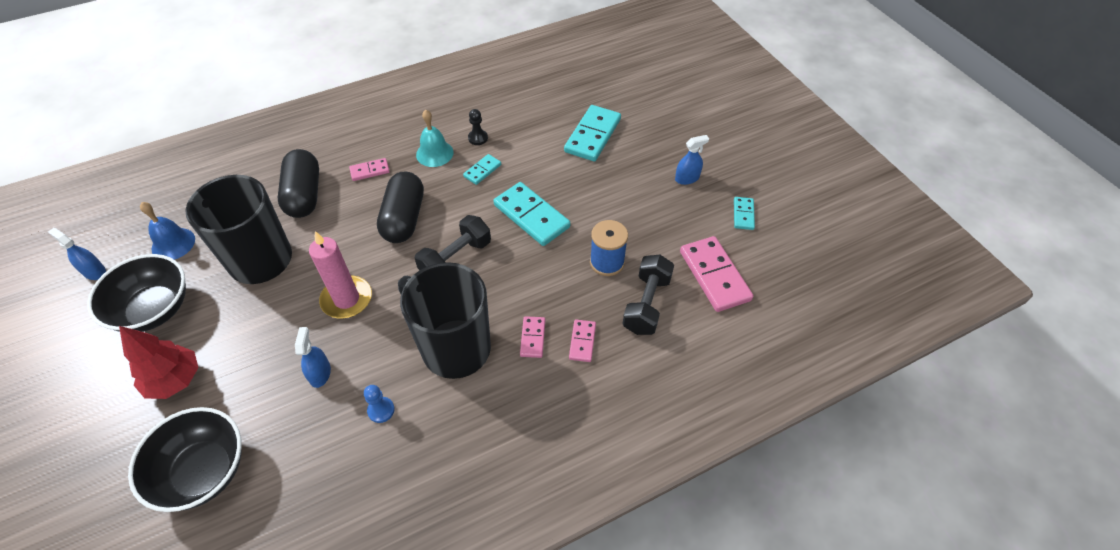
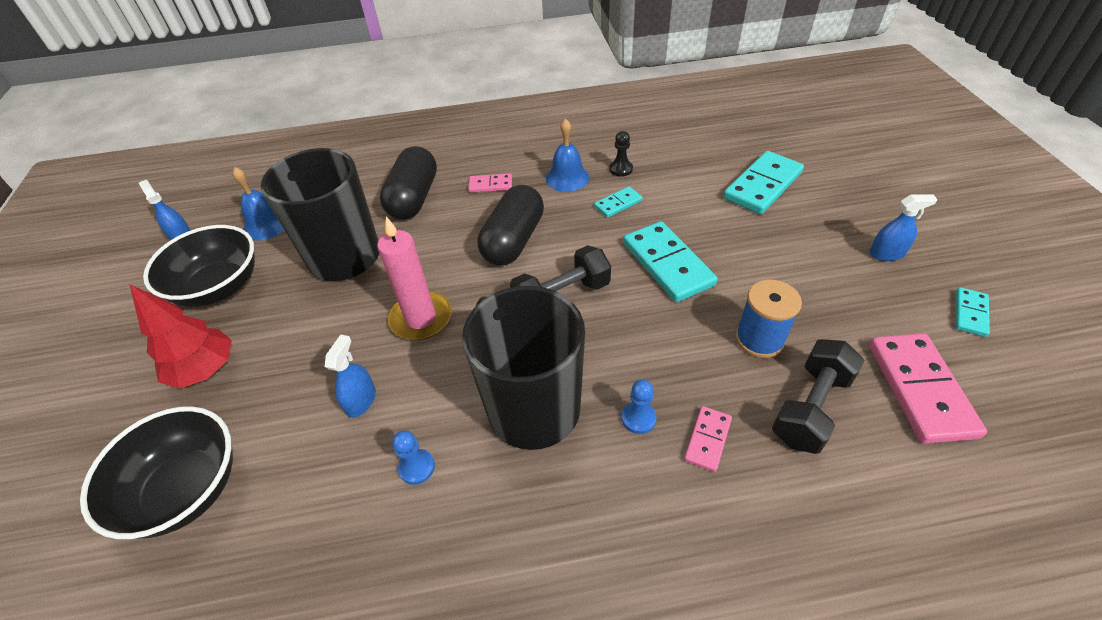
camera: 20 degrees right, 5 degrees down
turquoise bell [416,110,454,167] -> blue bell [546,118,589,192]
pink domino [520,316,545,358] -> blue pawn [622,379,657,434]

